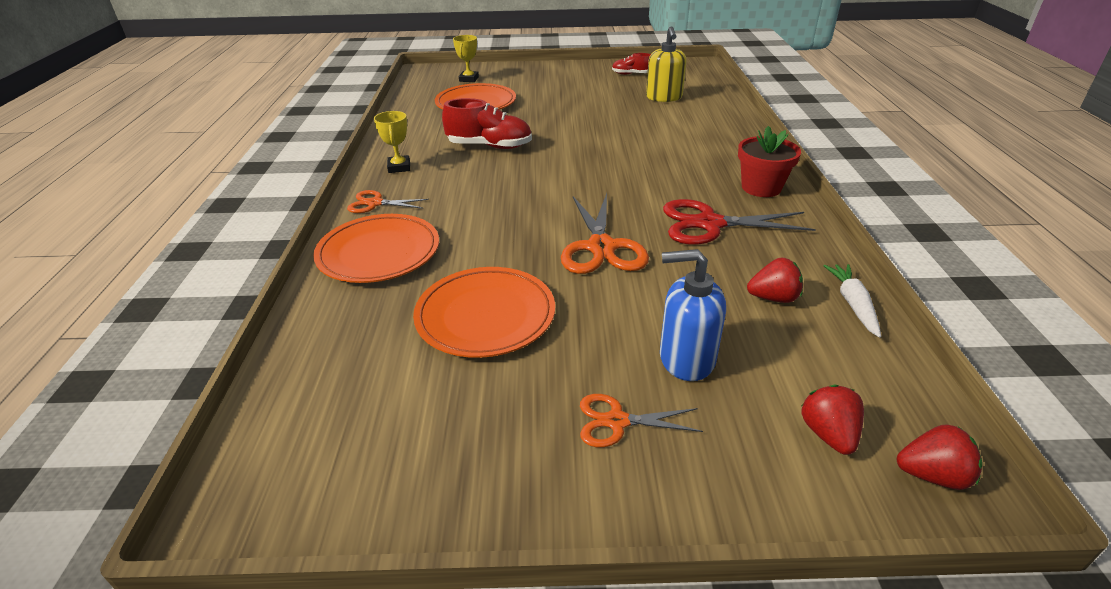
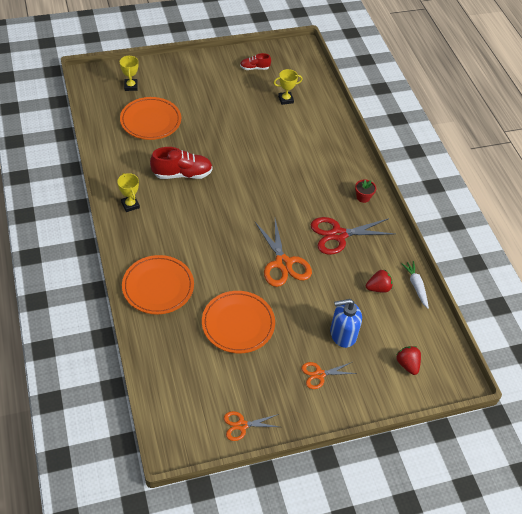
camera: 20 degrees left, 15 degrees up
orange scissors [347,190,429,213] -> orange scissors moved to [224,411,279,441]
yellow soap dispenser [646,26,687,102] -> yellow trophy [274,69,303,105]
red flower pot [738,126,801,197] -> red flower pot [355,179,376,203], size x0.59
red strawberry [897,424,982,490] -> none

